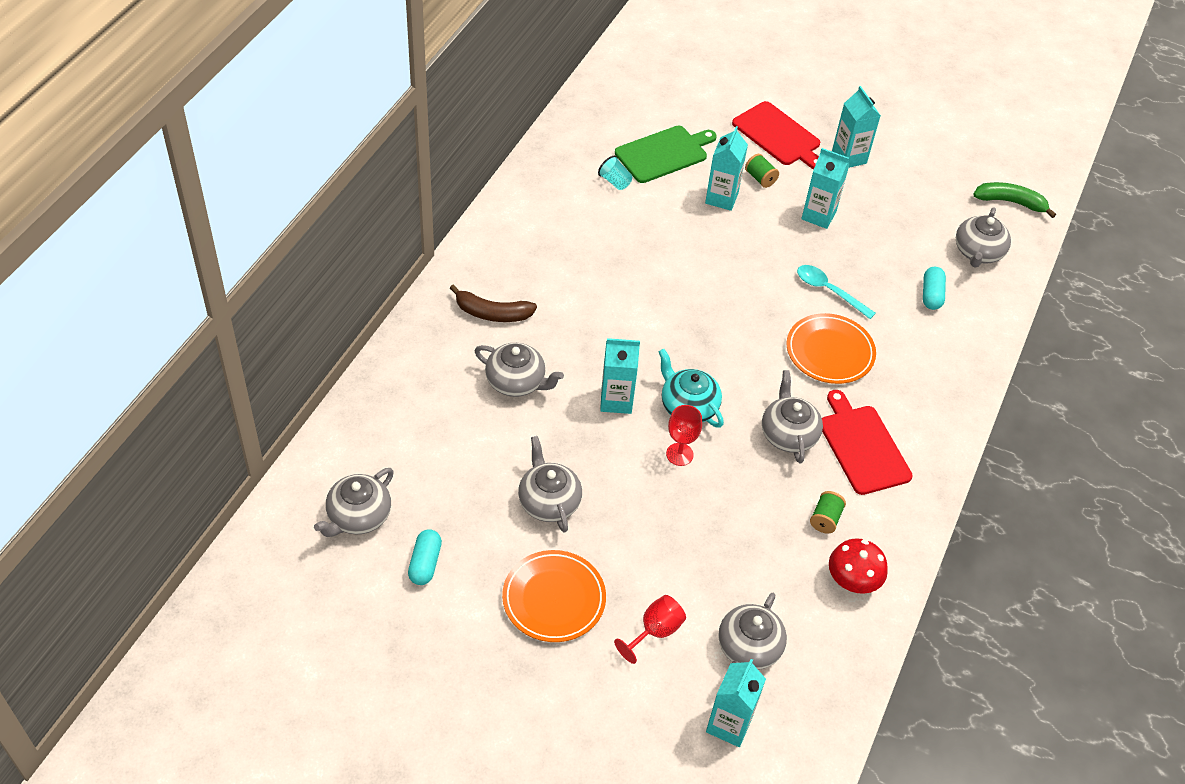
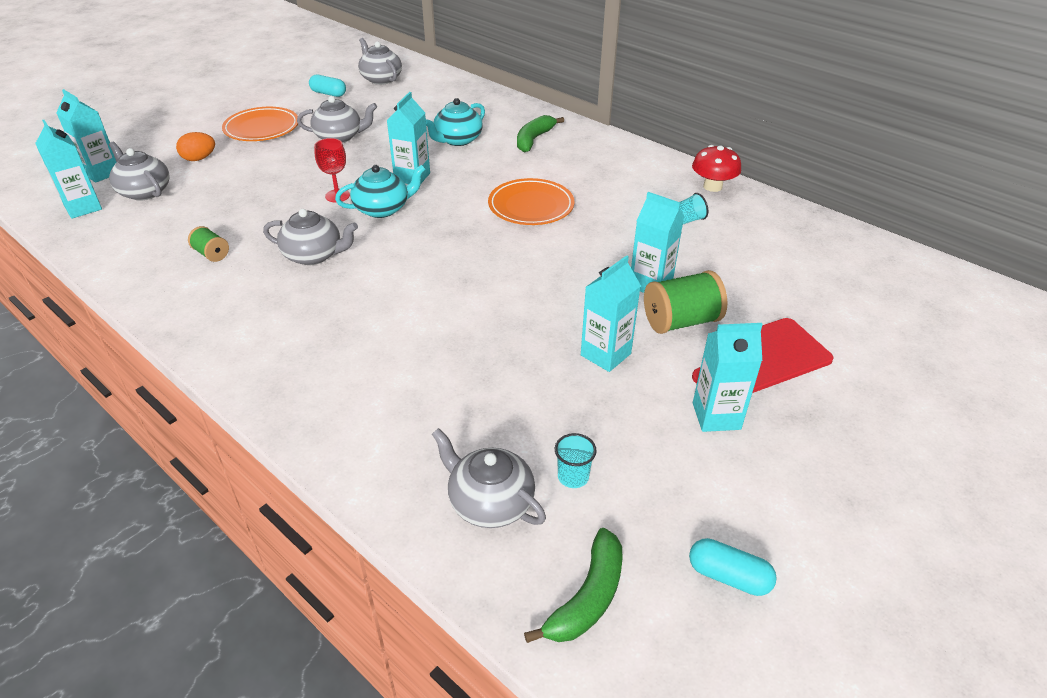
camera: 110 degrees right, 10 degrees down
brown banana [450,285,537,322] -> green banana [517,115,564,153]
grey teapot [475,343,564,397] -> turquoise teapot [426,98,485,146]
red goblet [614,595,686,664] -> orange egg [176,132,215,161]
green cutting board [615,126,717,183] -> none
green spool [745,154,779,188] -> green spool [644,270,727,334], size x1.82
orange plate [787,313,876,384] -> orange plate moved to [488,178,574,225]
turquoise spoon [797,265,876,319] -> none
red cutting board [822,390,913,495] -> none
red mushroom [829,538,888,594] -> red mushroom moved to [692,145,741,192]
turquoise capsule [923,267,946,310] -> turquoise capsule moved to [689,538,777,596]
none -> turquoise carton [35,120,102,219]
none -> turquoise cup [555,433,597,488]

